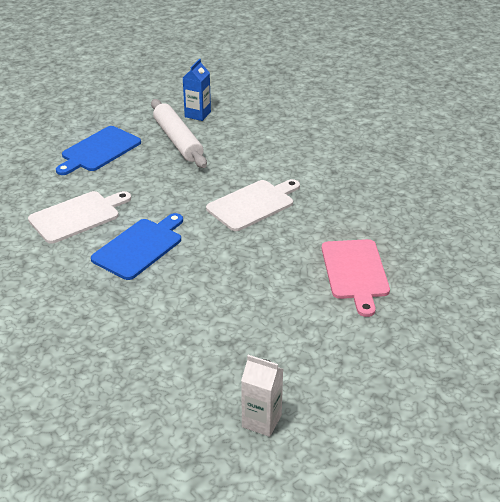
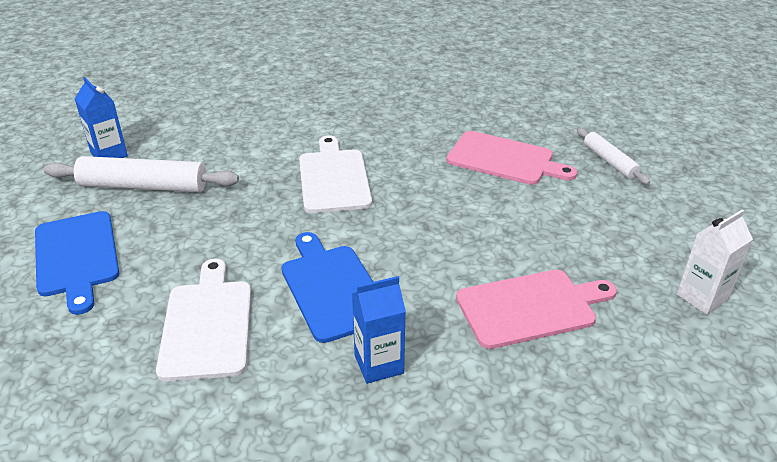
camera: 60 degrees left, 0 degrees up
none -> blue carton [352,276,406,384]
none -> pink cutting board [456,270,617,349]
none -> white rolling pin [577,128,650,185]

